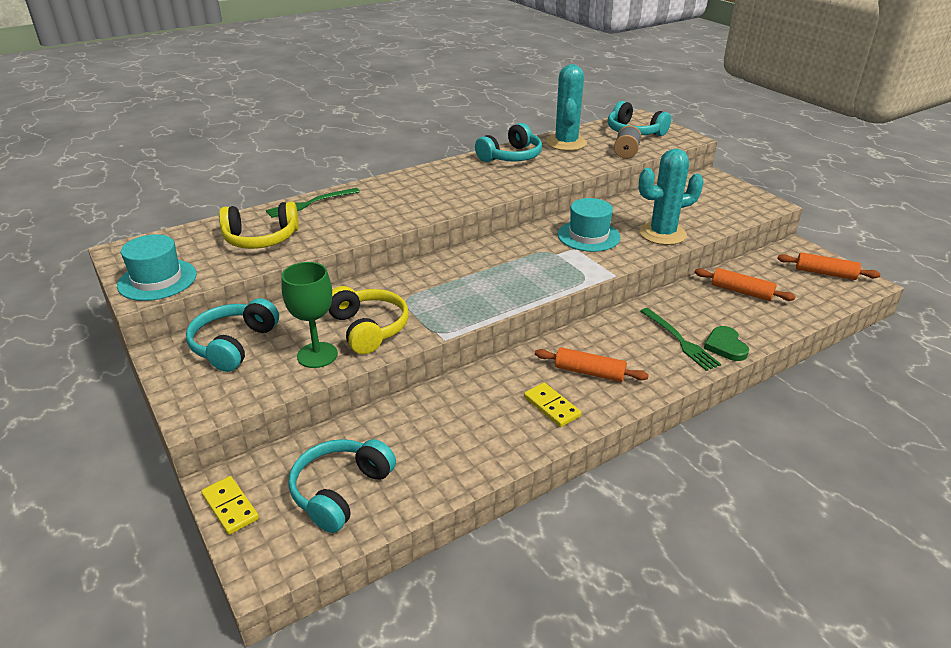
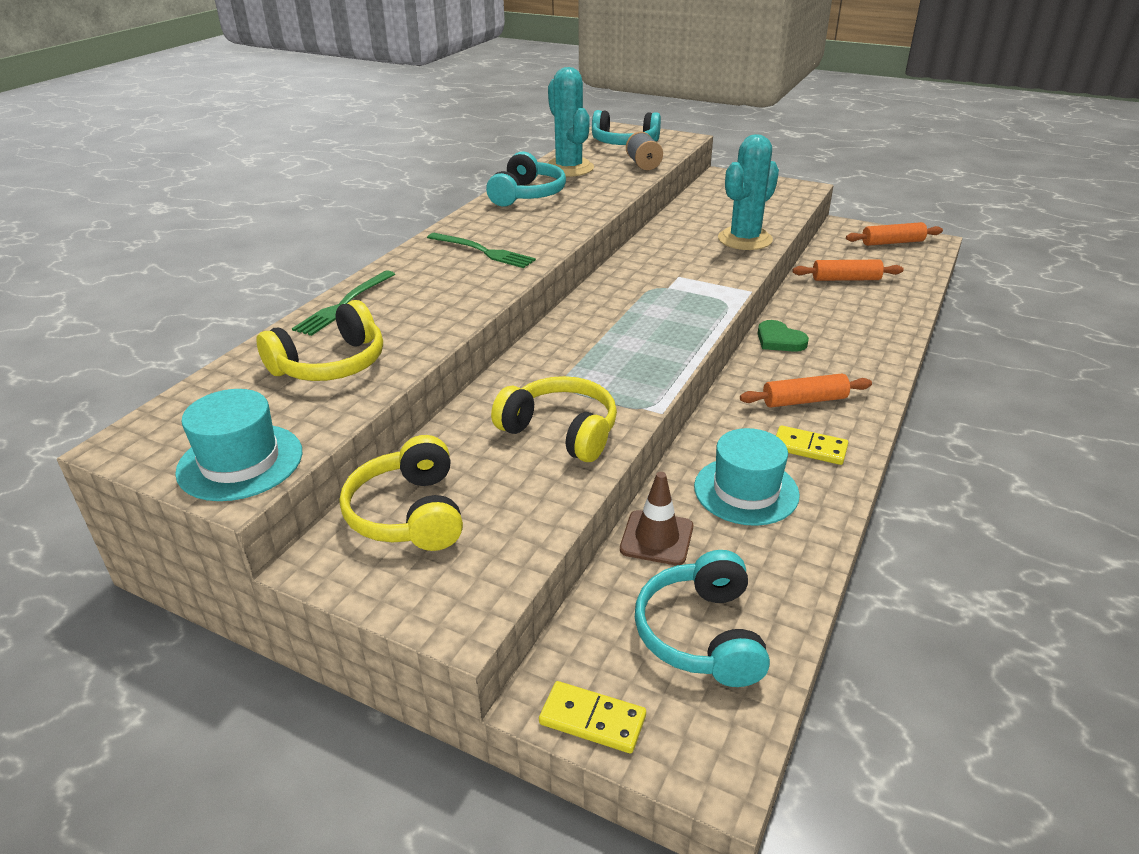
camera: 30 degrees left, 0 degrees up
turquoise headphones [186,298,279,372] -> yellow headphones [340,435,463,551]
green goblet [281,262,338,368] -> none
turquoise hat [558,198,621,252] -> turquoise hat moved to [694,428,800,526]
green fork [640,308,721,371] -> green fork moved to [427,233,536,268]
green heart [704,326,749,361] -> green heart moved to [758,320,809,352]
none -> brown traffic cone [620,472,693,565]

